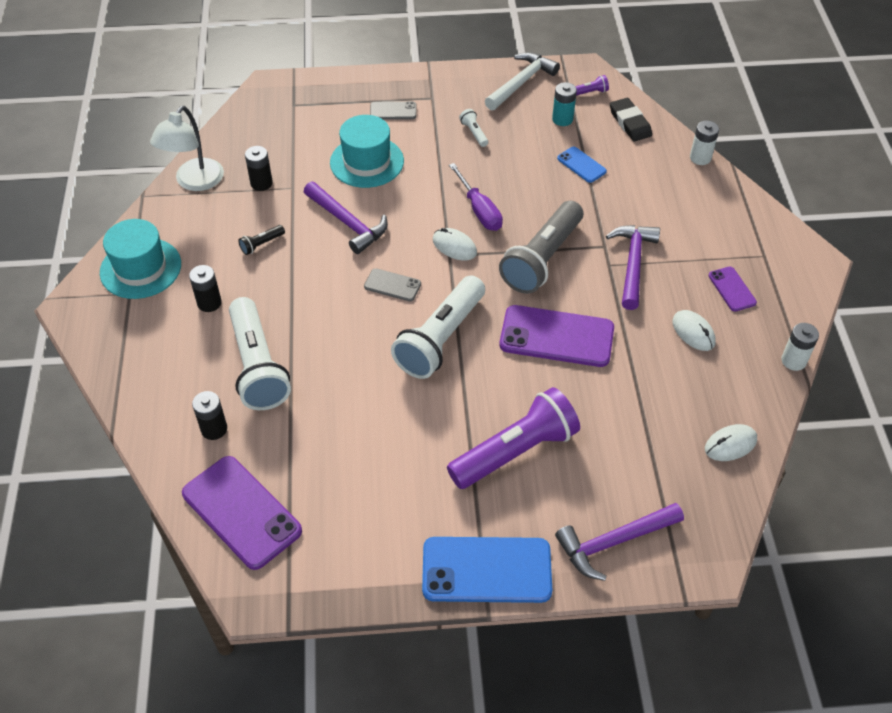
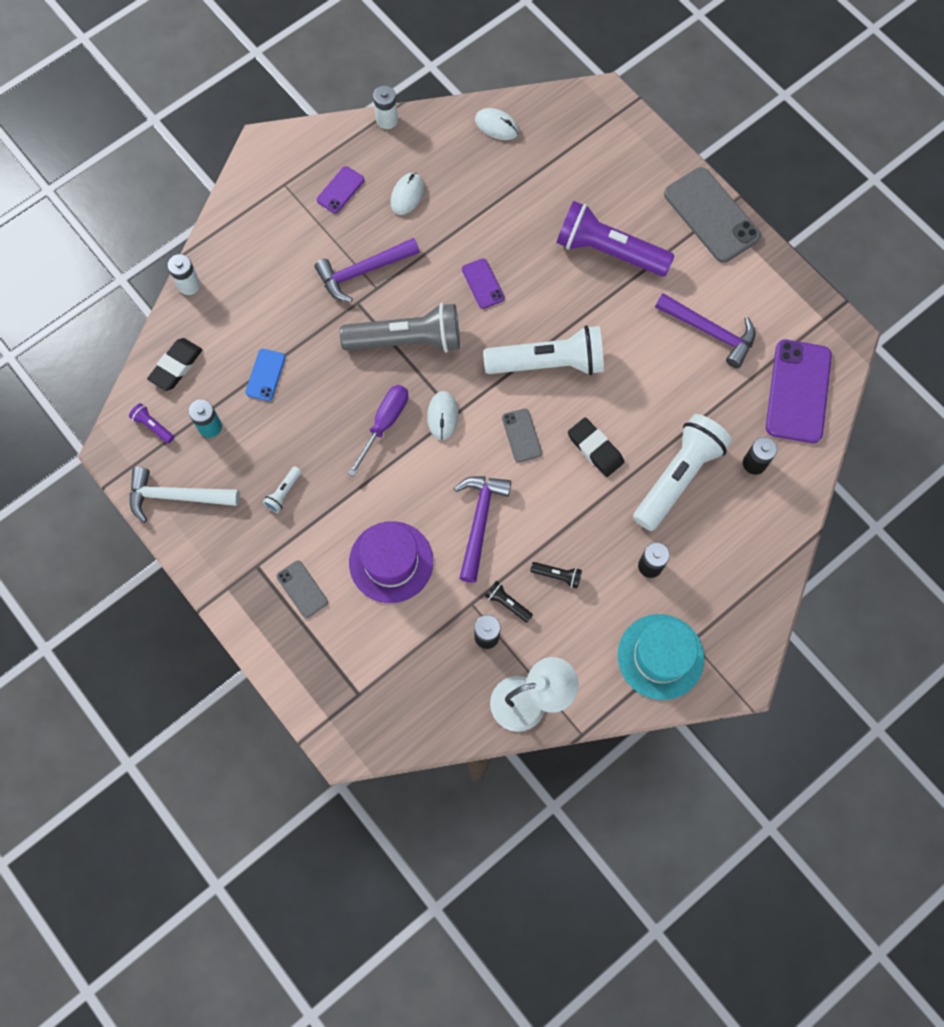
camera: 125 degrees left, 20 degrees up
turquoise hat [330,115,404,188] -> purple hat [349,521,433,603]
blue phone [422,537,552,603] -> grey phone [664,167,761,263]
purple phone [499,305,614,367] -> purple phone [462,258,505,309], size x0.50
purple hammer [555,503,684,581] -> purple hammer moved to [655,293,756,368]
none -> black flashlight [485,581,533,623]
none -> black eraser [568,417,624,477]

